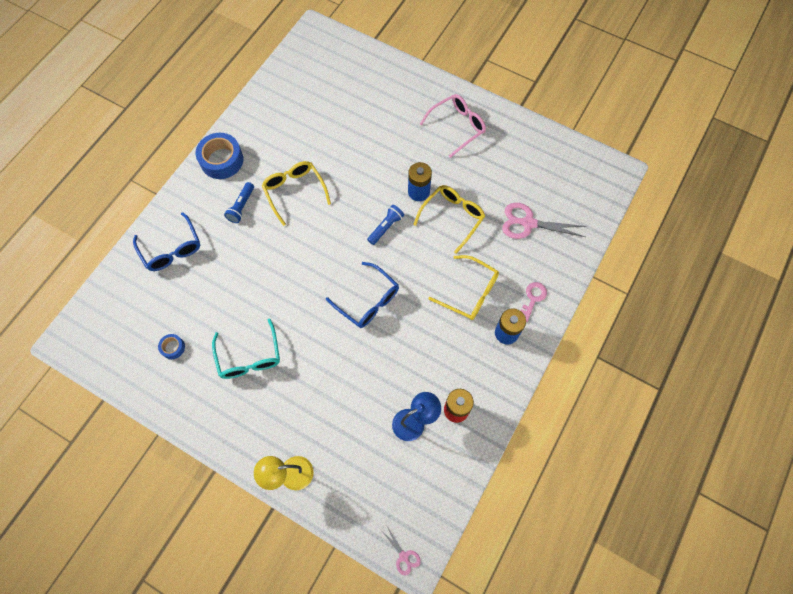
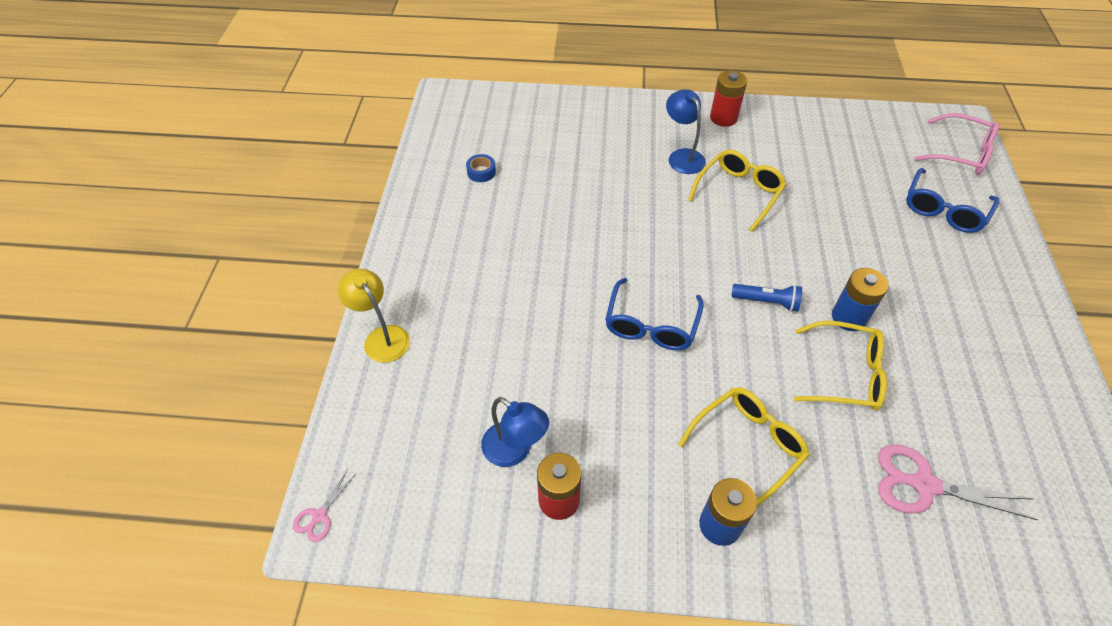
camera: 65 degrees right, 15 degrees down
blue glasses [133,212,200,271] -> blue glasses moved to [906,168,999,233]
blue tape [196,133,243,179] -> red battery [710,70,747,127]
turquoise glasses [212,318,280,379] -> none
blue flashlight [224,182,254,223] -> blue lamp [666,89,706,174]
pink glasses [420,94,486,158] -> pink glasses moved to [914,113,999,175]
yellow glasses [428,255,499,320] -> yellow glasses turned 135 degrees counterclockwise [678,387,809,506]
pink scissors [502,203,586,239] -> pink scissors turned 60 degrees counterclockwise [878,444,1038,520]
pink key [521,282,547,322] -> none

